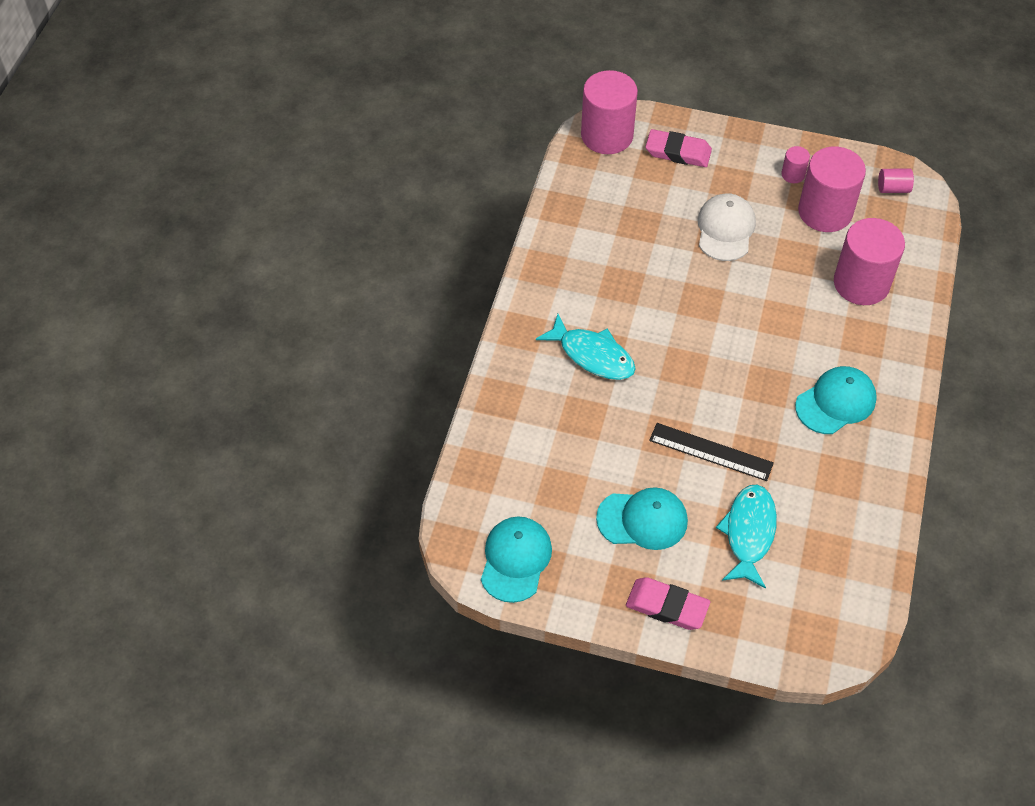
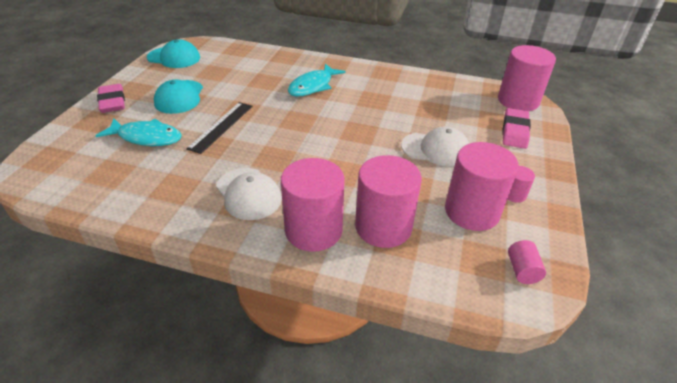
camera: 90 degrees right, 15 degrees down
pink eraser [626,577,710,630] -> pink eraser turned 45 degrees counterclockwise [97,84,125,113]
turquoise cap [795,366,877,434] -> white cap [216,168,282,220]
none -> pink cylinder [281,158,344,252]

